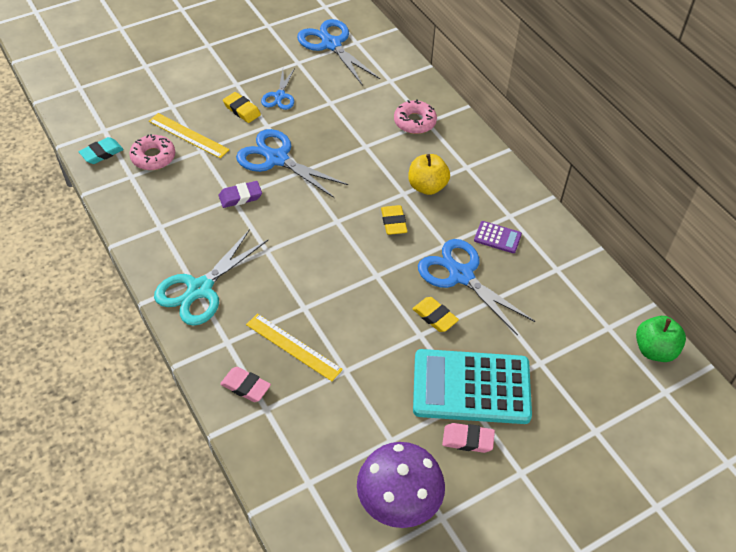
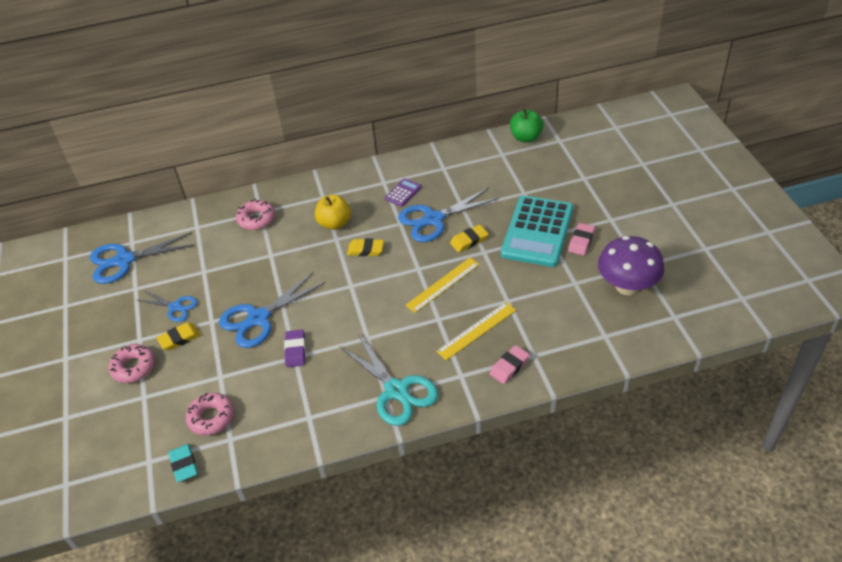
camera: 70 degrees left, 5 degrees down
yellow ruler [149,113,230,159] -> yellow ruler moved to [405,257,480,313]
none -> pink donut [109,344,155,383]

